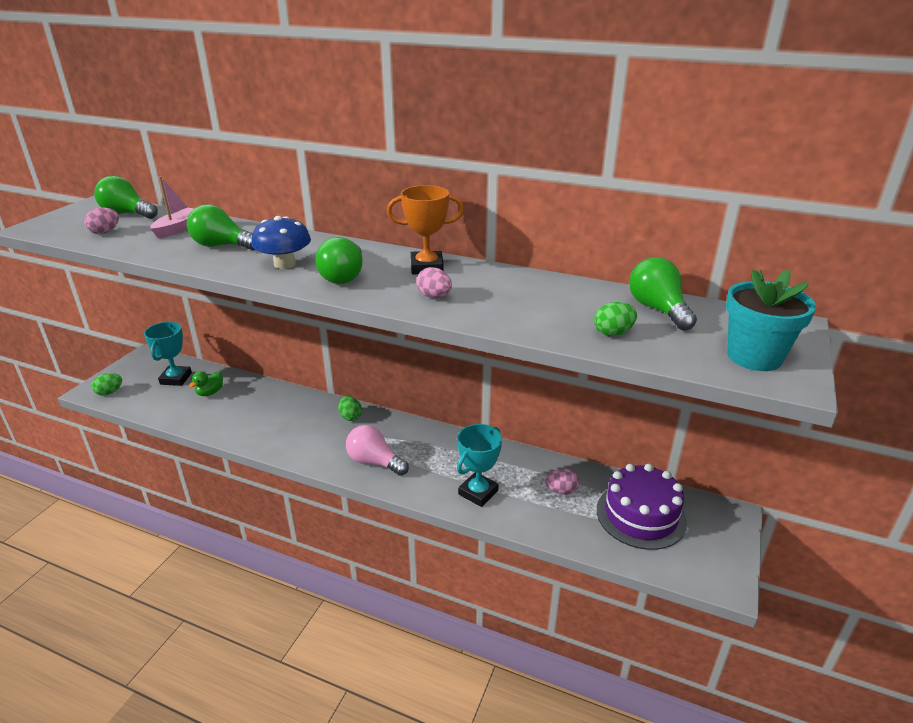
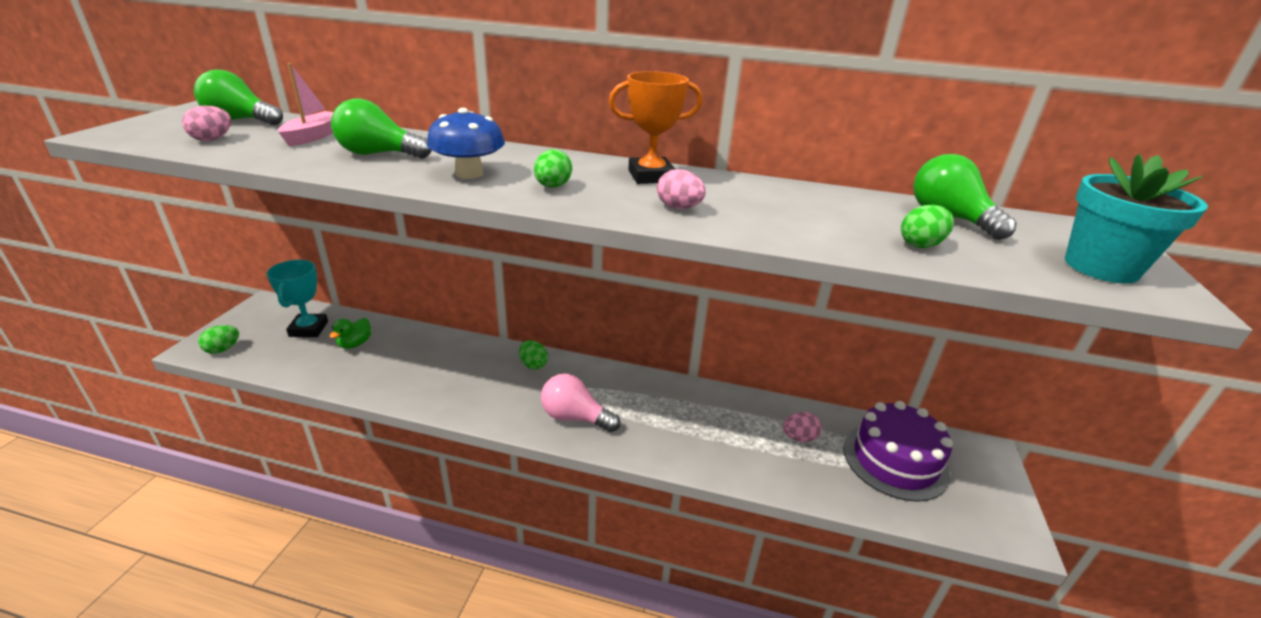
camera: 10 degrees left, 0 degrees up
green light bulb [315,237,363,284] -> green egg [534,150,572,188]
turquoise trophy [457,424,502,507] -> none

